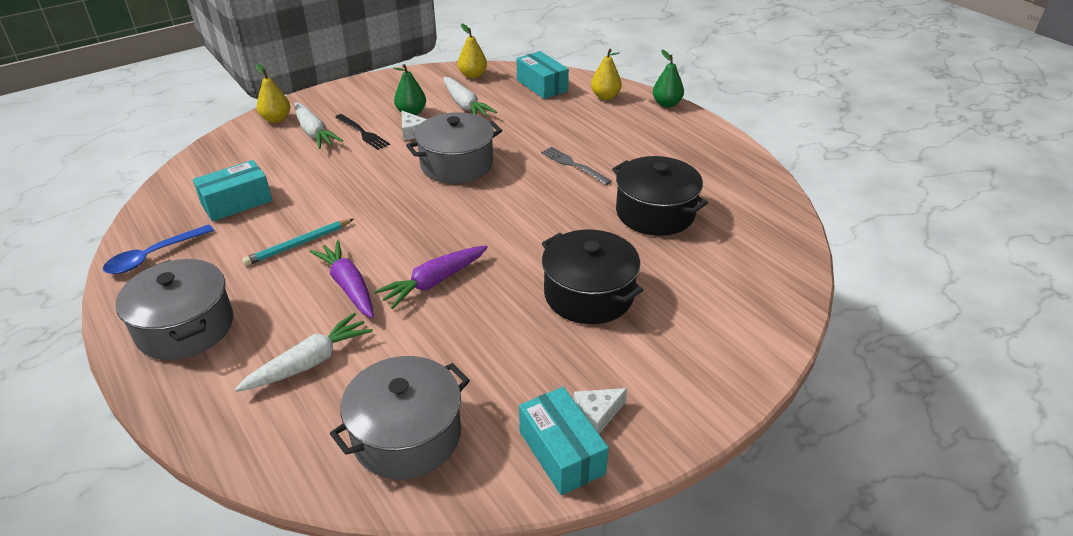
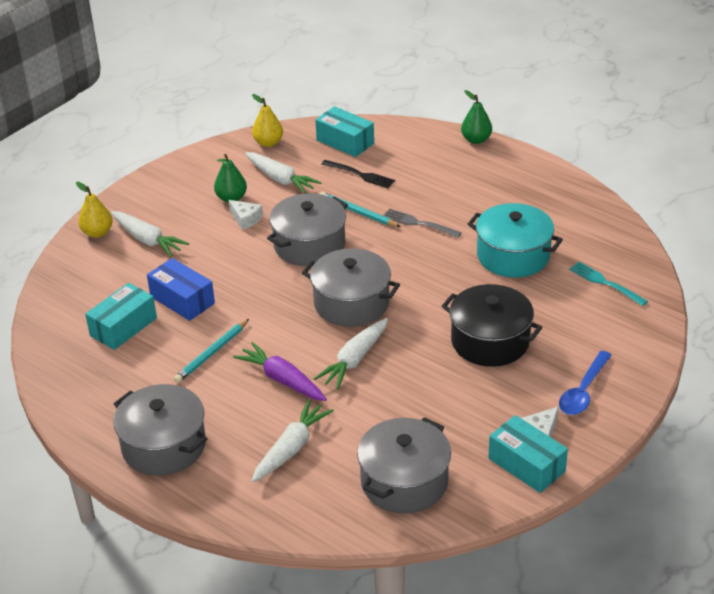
camera: 15 degrees left, 0 degrees up
blue spoon [103,224,214,274] -> blue spoon moved to [559,351,612,415]
black fork [335,114,390,150] -> black fork moved to [321,160,395,188]
purple carrot [374,245,488,309] -> white carrot [314,318,388,390]
yellow pear [591,49,622,100] -> none
black pot [612,156,708,236] -> turquoise pot [468,203,563,278]
none -> blue box [147,258,215,321]
none -> grey pot [302,248,400,327]
none -> turquoise pencil [320,192,401,227]
none -> turquoise fork [569,262,648,306]

